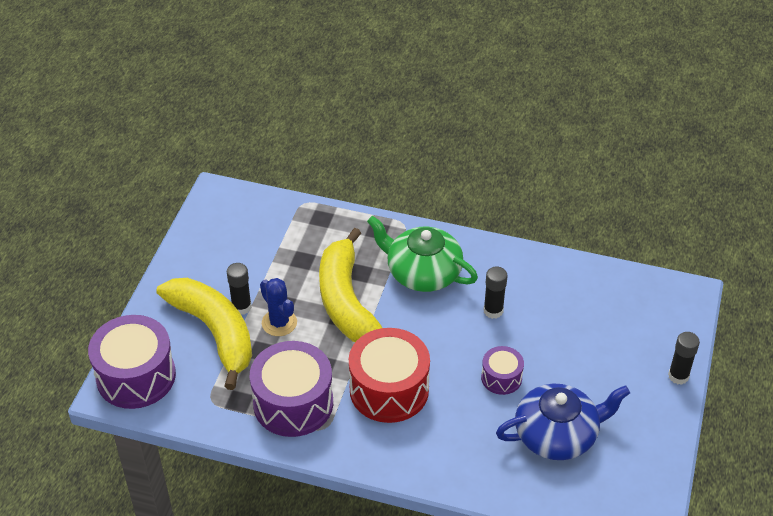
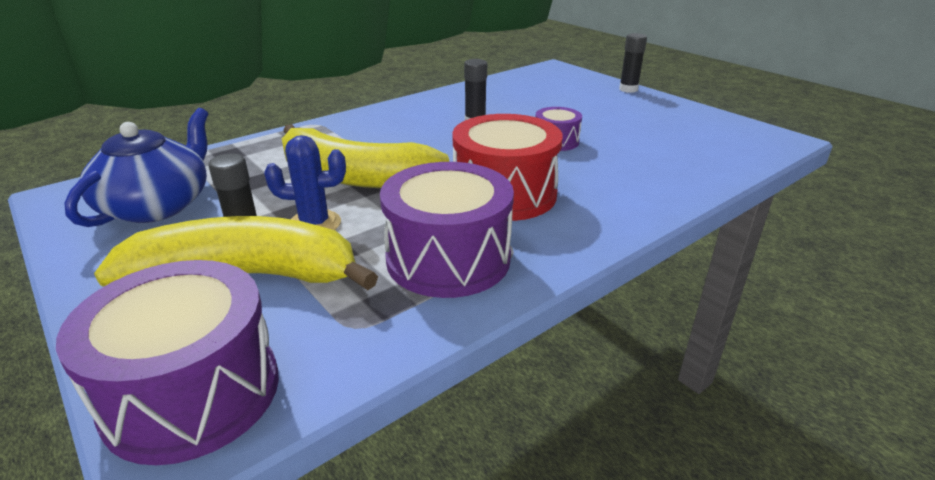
camera: 55 degrees left, 15 degrees down
green teapot [367,216,478,292] -> none
blue teapot [496,384,630,460] -> blue teapot moved to [64,108,208,227]

